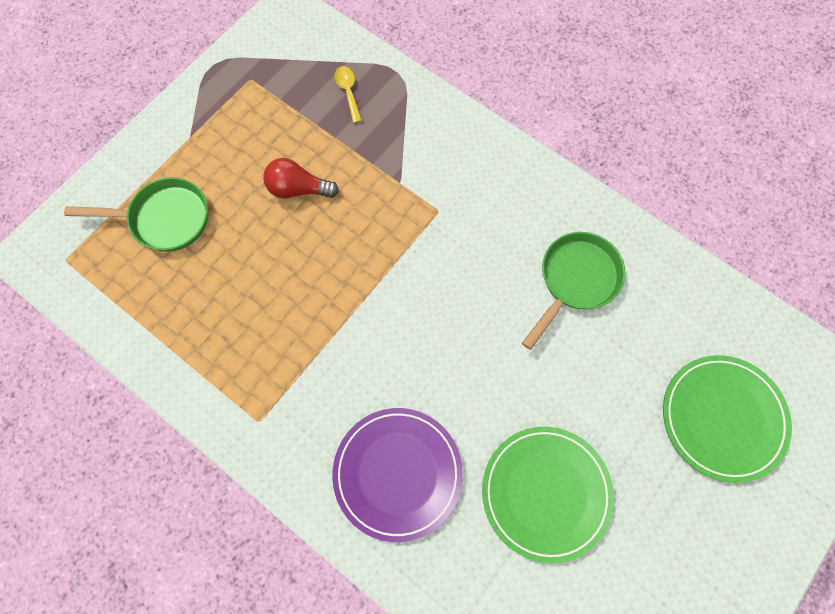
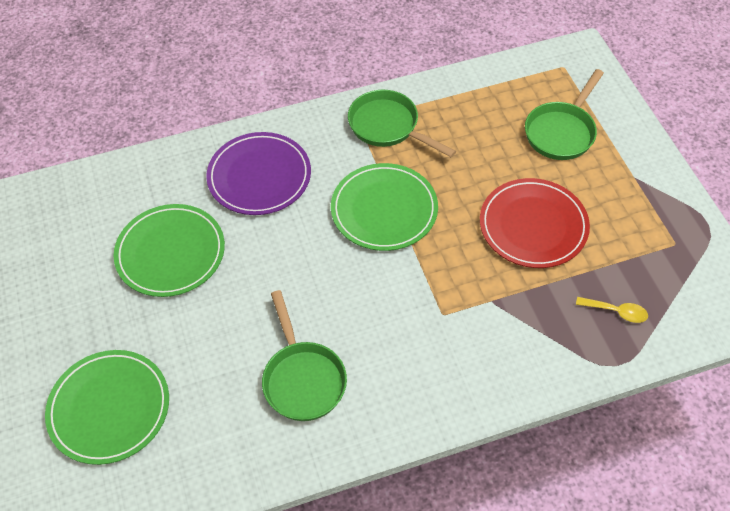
camera: 125 degrees right, 15 degrees down
red light bulb [263,158,339,199] -> red plate [480,178,590,268]
none -> green plate [331,163,438,251]
none -> green pan [348,90,456,157]

